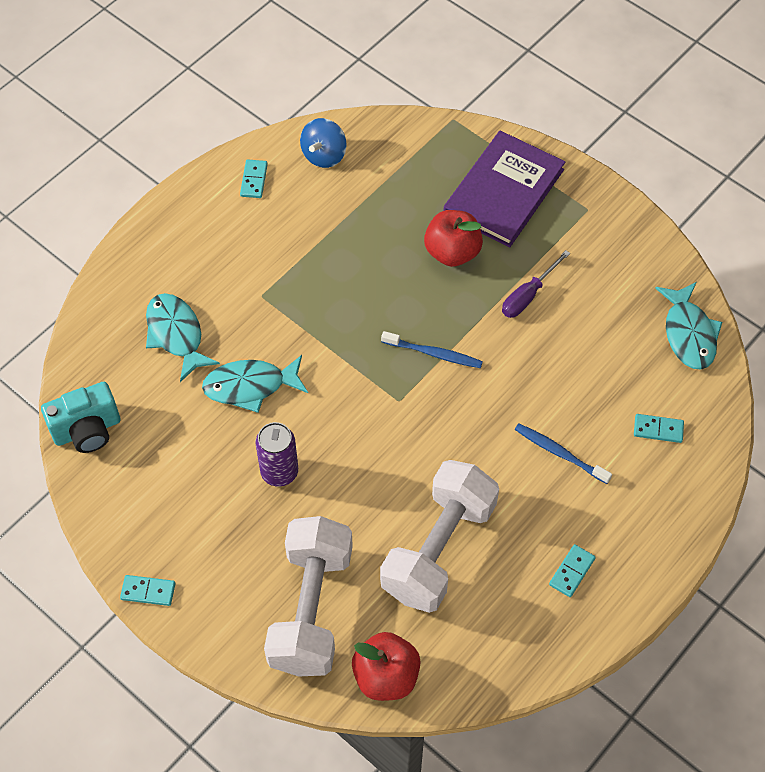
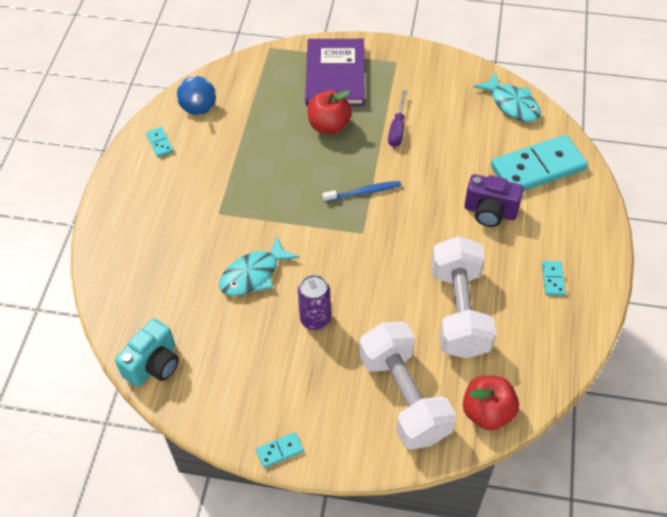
camera: 30 degrees left, 5 degrees down
turquoise fish [146,293,220,382] -> none
blue toothbrush [515,424,612,484] -> purple camera [464,174,524,227]
turquoise domino [634,414,684,443] -> turquoise domino [491,135,588,191], size x2.43

